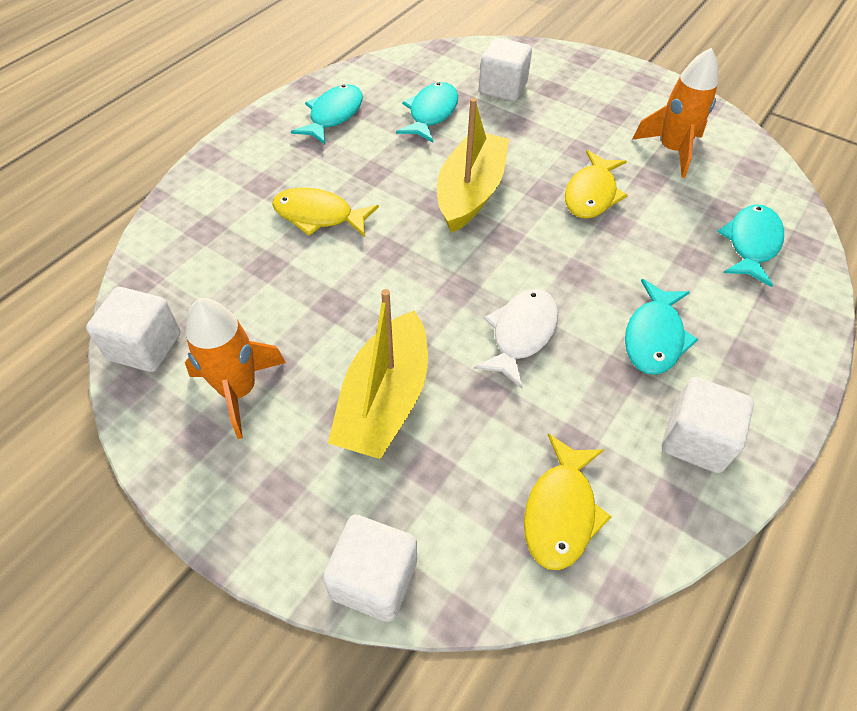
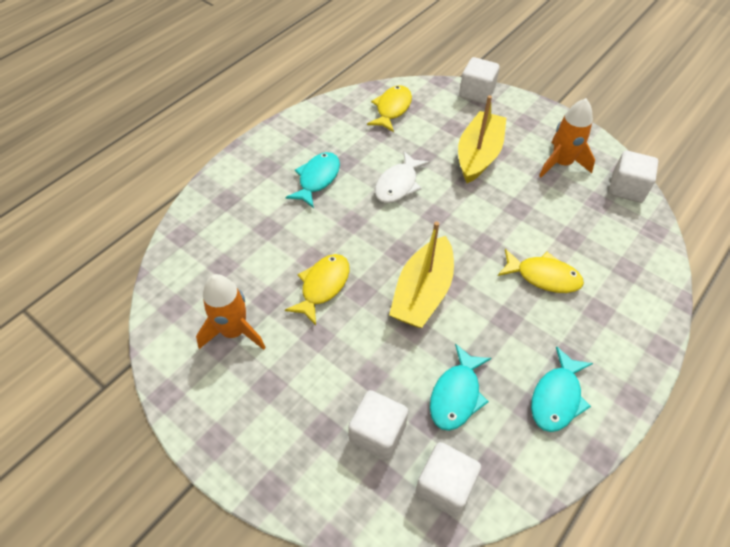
camera: 175 degrees left, 0 degrees up
white cube [662,377,754,473] -> white cube moved to [415,442,481,517]
turquoise fish [717,204,784,287] -> none

